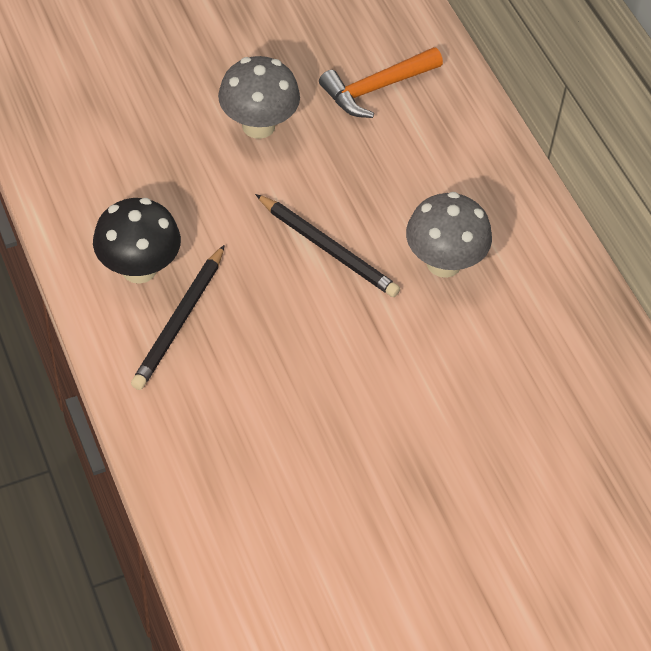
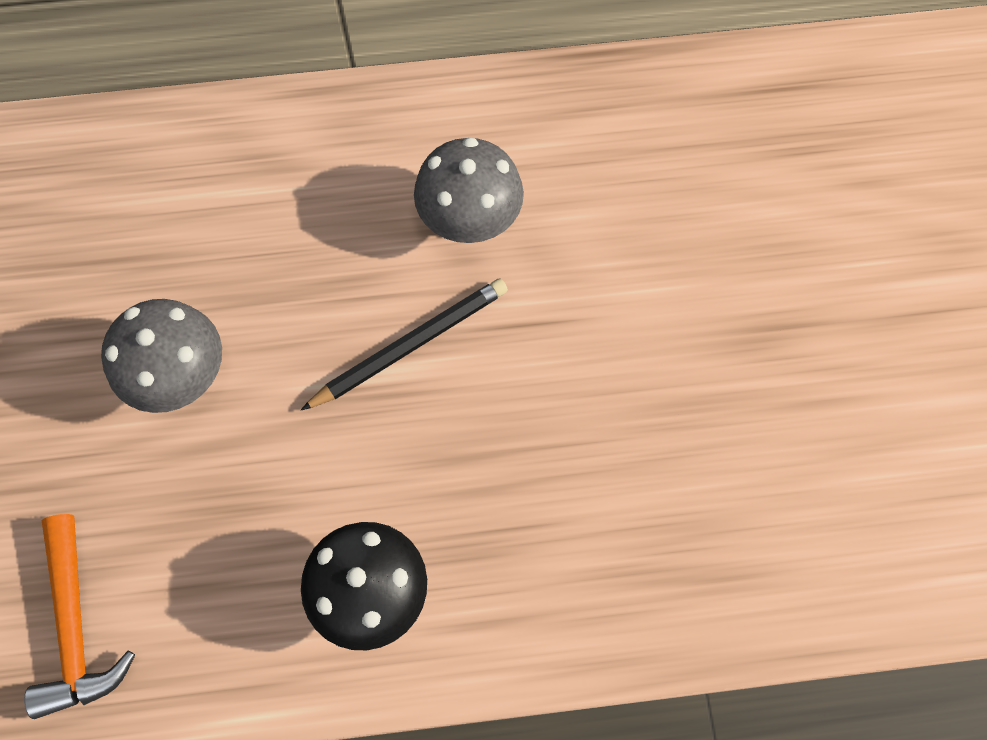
camera: 70 degrees left, 15 degrees up
black pencil [131,245,225,390] -> none
orange hammer [319,47,443,118] -> orange hammer moved to [24,514,135,719]

